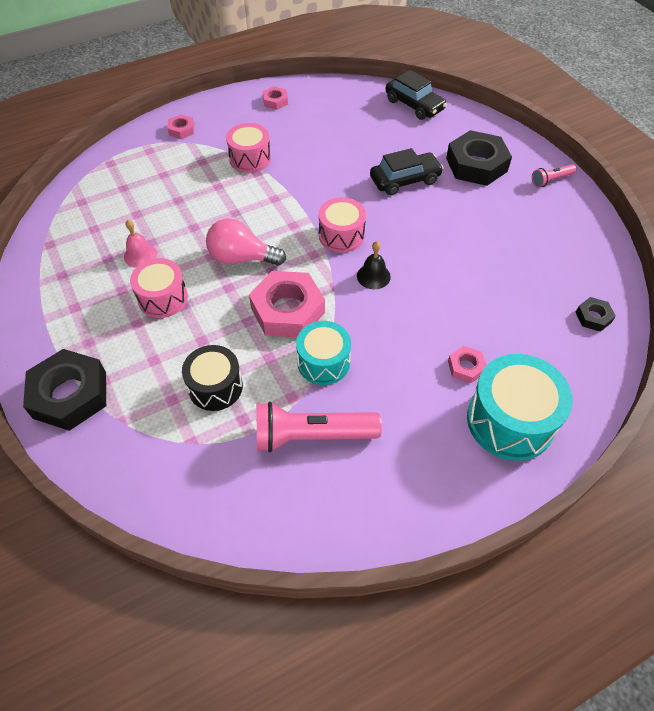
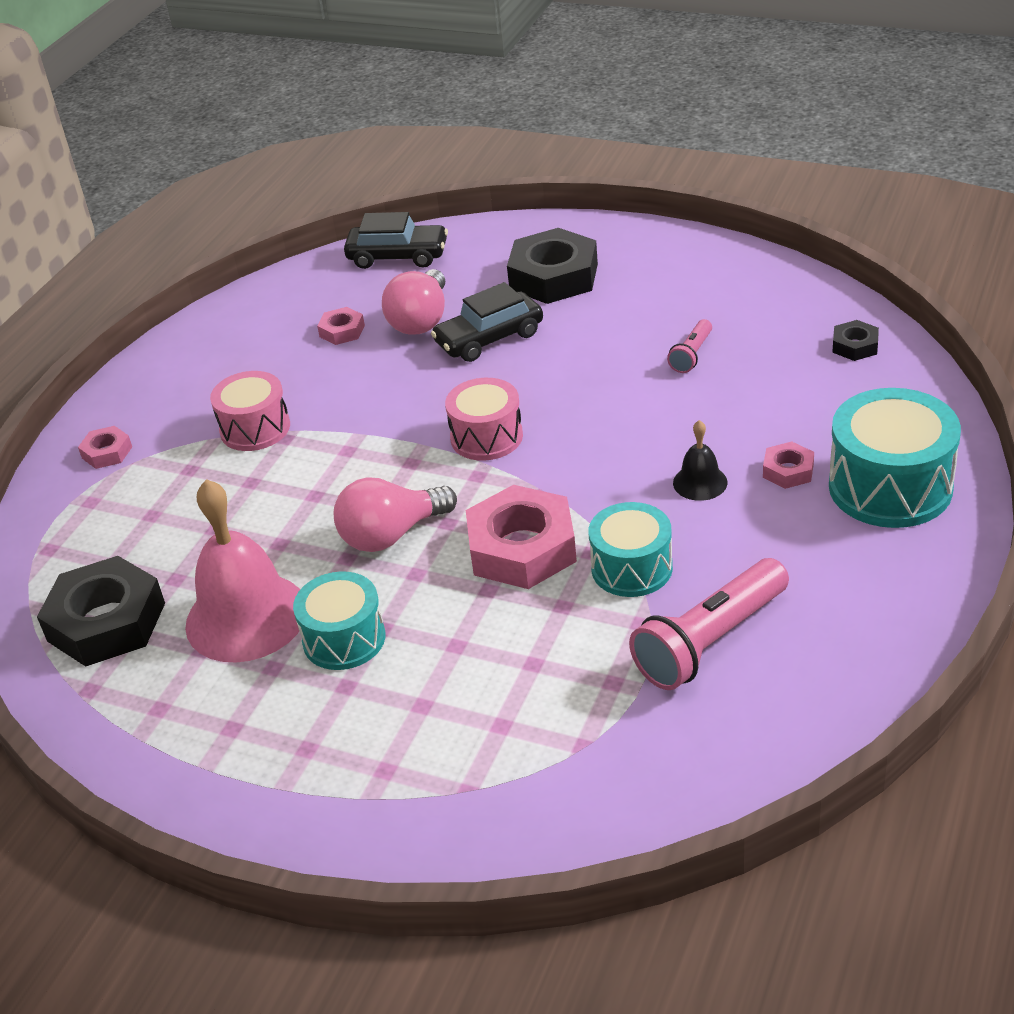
camera: 35 degrees left, 15 degrees down
black nut [23,349,106,431] -> black nut moved to [37,556,165,667]
pink bell [124,220,157,268] -> pink bell [185,479,300,662], size x2.15
pink drum [130,258,188,318] -> turquoise drum [293,571,385,670]
black drum [182,345,243,411] -> none
pink nut [263,86,288,110] -> pink nut moved to [317,307,365,345]
black bell [357,241,391,289] -> black bell moved to [673,420,727,501]
black car [370,148,444,195] -> black car turned 150 degrees counterclockwise [431,282,543,362]
pink flashlight [532,164,577,187] -> pink flashlight moved to [667,319,712,373]
none -> pink light bulb [382,269,445,335]

